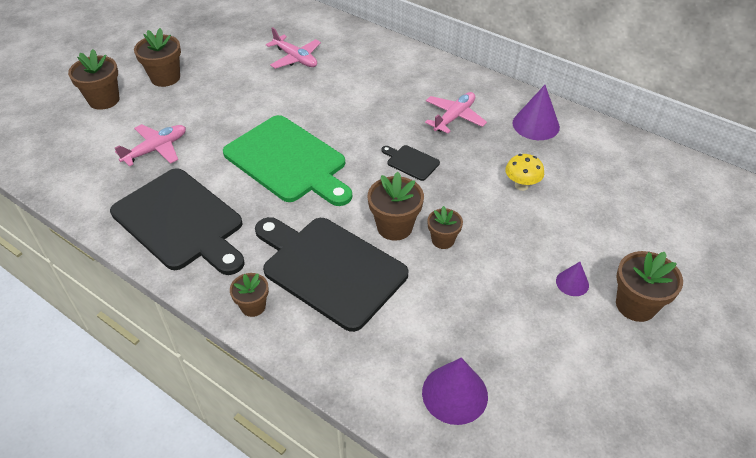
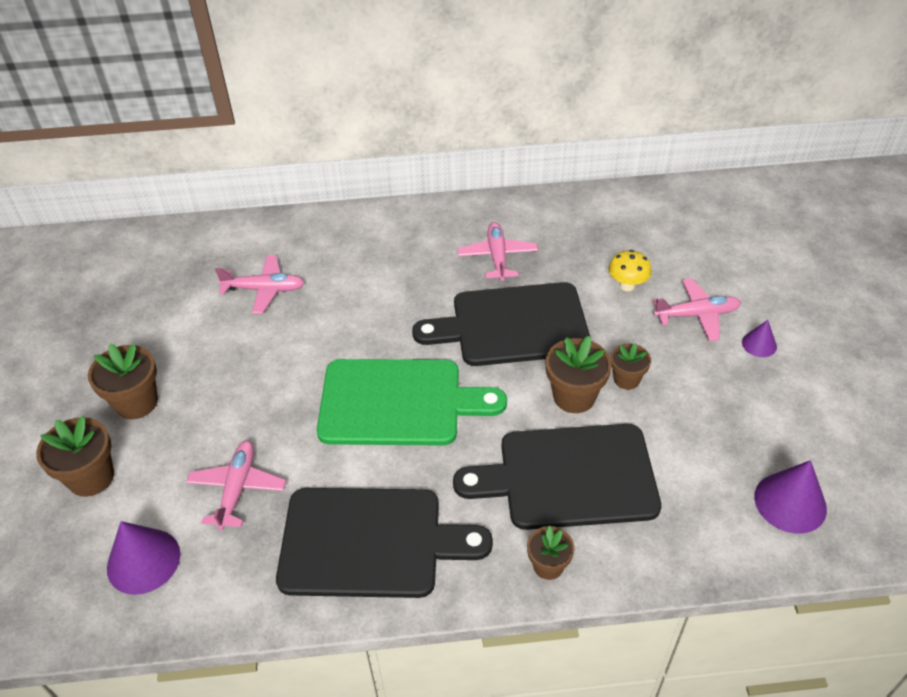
camera: 40 degrees left, 0 degrees up
black cutting board [381,145,440,181] -> black cutting board [412,282,591,366], size x2.39
purple cone [512,85,560,140] -> purple cone moved to [107,521,180,595]
brown flower pot [616,251,683,322] -> none
none -> pink plane [653,278,741,341]

